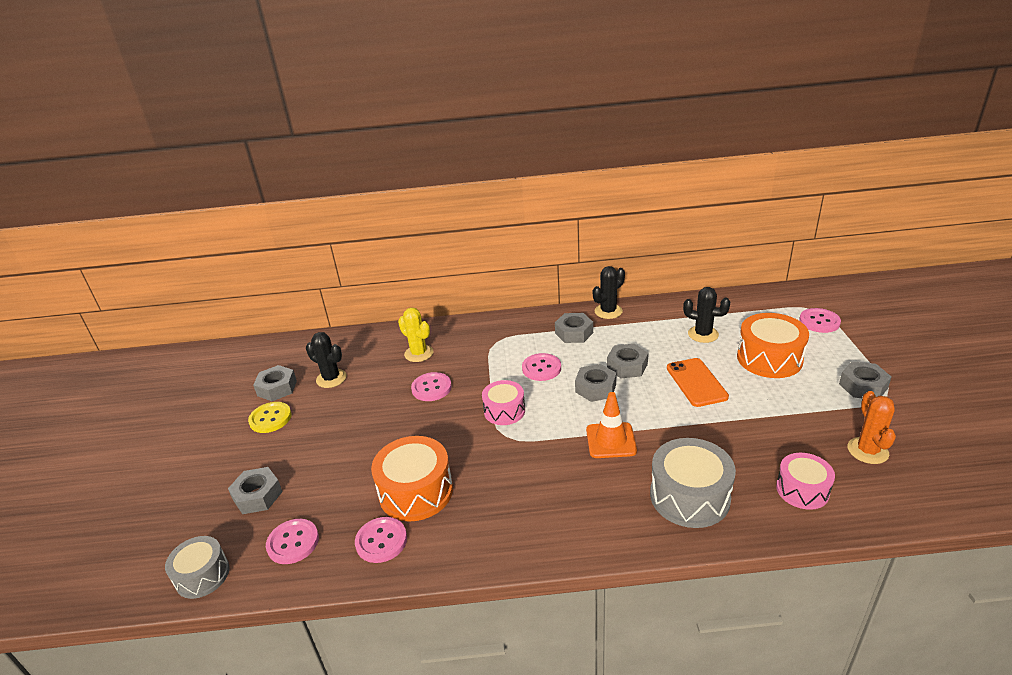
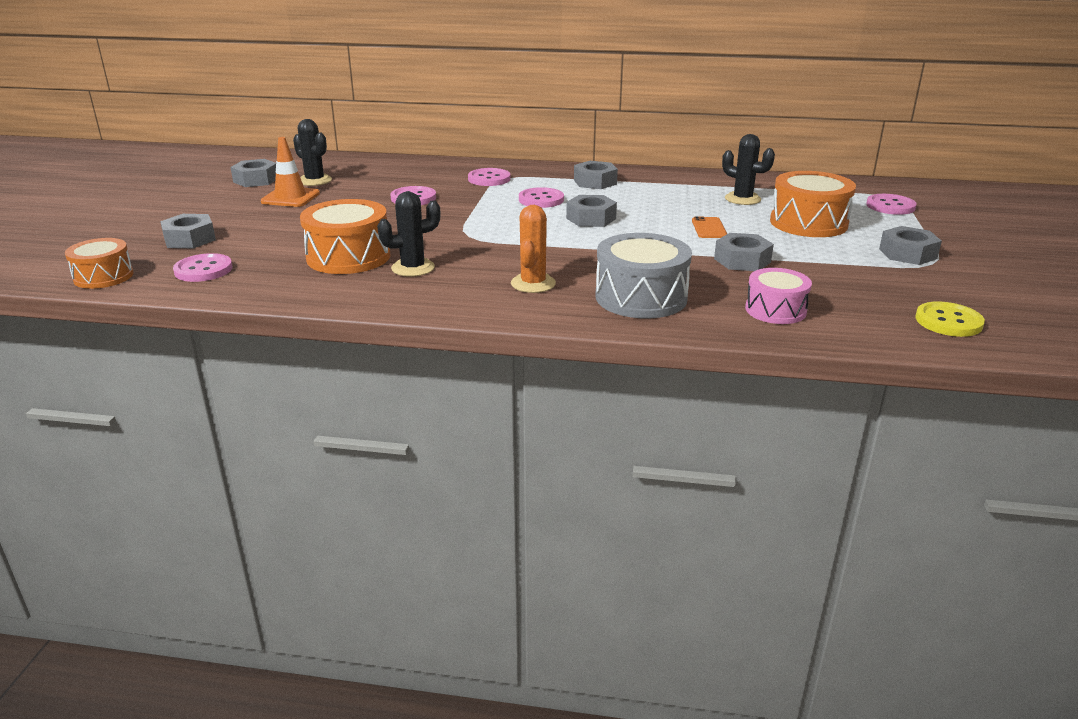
camera: 10 degrees right, 5 degrees down
grey drum [165,536,230,599] -> orange drum [65,238,134,289]
yellow button [248,402,292,433] -> yellow button moved to [915,301,985,337]
pink button [355,517,407,563] -> pink button moved to [468,168,510,186]
yellow cactus [398,308,434,362] -> none
pink drum [482,380,525,425] -> none
orange traffic cone [586,392,637,458] -> orange traffic cone moved to [261,137,320,207]
black cactus [592,266,625,319] -> black cactus moved to [377,192,440,277]
grey nut [607,344,648,378] -> grey nut moved to [714,233,774,271]
orange phone [667,358,729,407] -> orange phone [692,216,727,238], size x0.62
orange cactus [847,391,896,464] -> orange cactus moved to [511,205,556,293]

